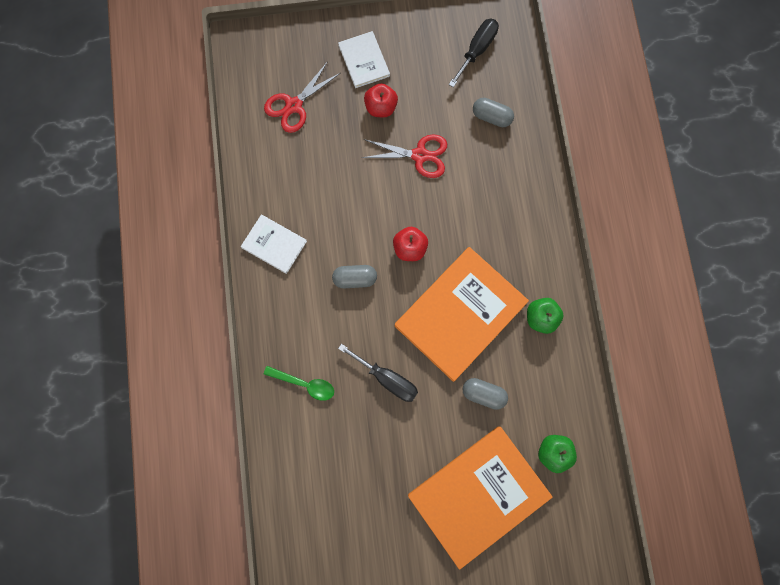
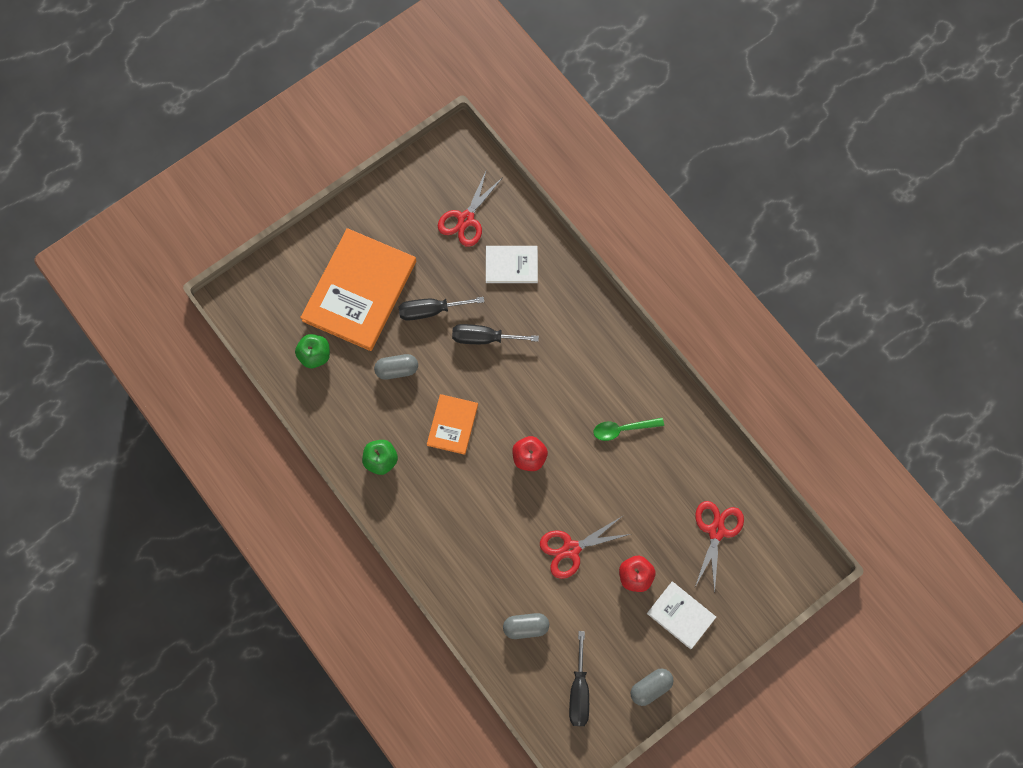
camera: 150 degrees right, 5 degrees down
white book [241,214,307,274] -> white book moved to [486,246,538,283]
green spoon [264,366,334,401] -> green spoon moved to [594,418,664,441]
grey capsule [332,265,377,288] -> grey capsule moved to [630,669,674,706]
orange book [395,247,529,382] -> orange book [427,394,478,455], size x0.50
none -> black screwdriver [399,297,484,321]
none -> red scissors [438,169,503,247]

